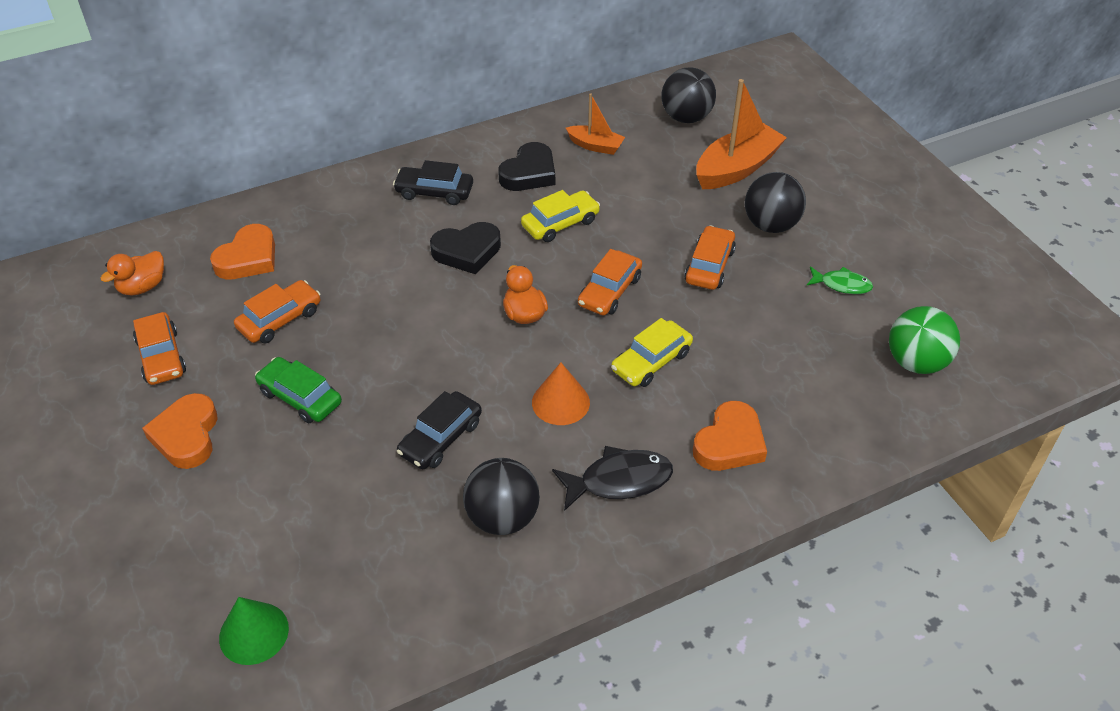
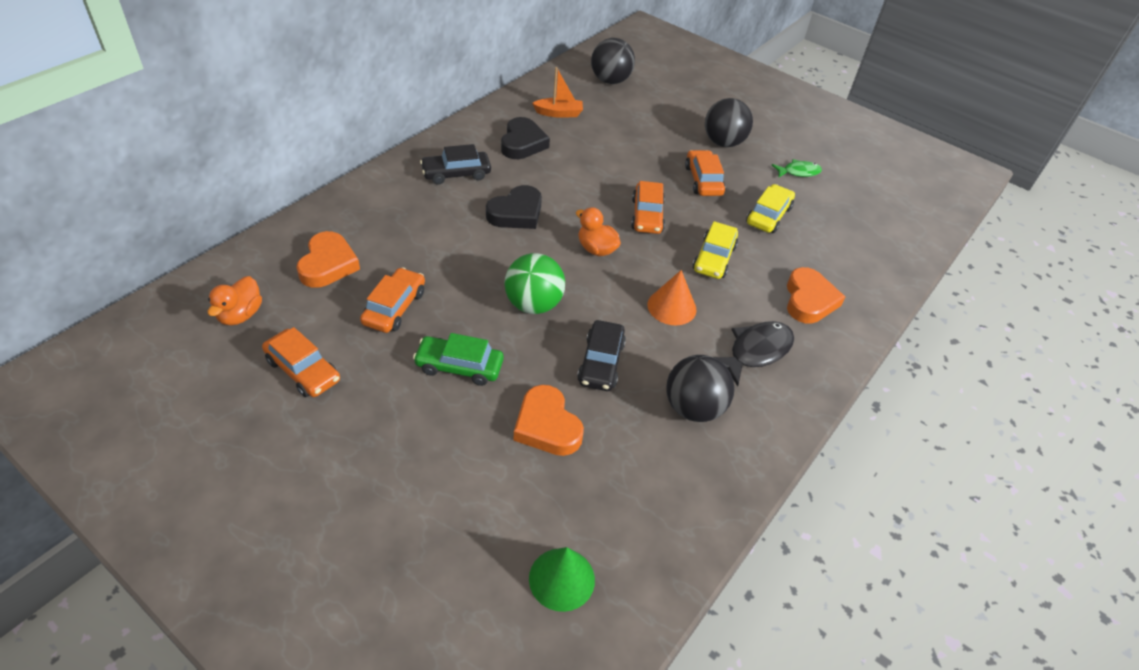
camera: 30 degrees left, 0 degrees up
orange heart [142,393,218,469] -> orange heart moved to [513,385,584,456]
yellow car [521,190,600,242] -> yellow car moved to [746,184,795,233]
orange boat [696,79,787,189] -> none
green ball [889,306,960,374] -> green ball moved to [504,253,565,314]

